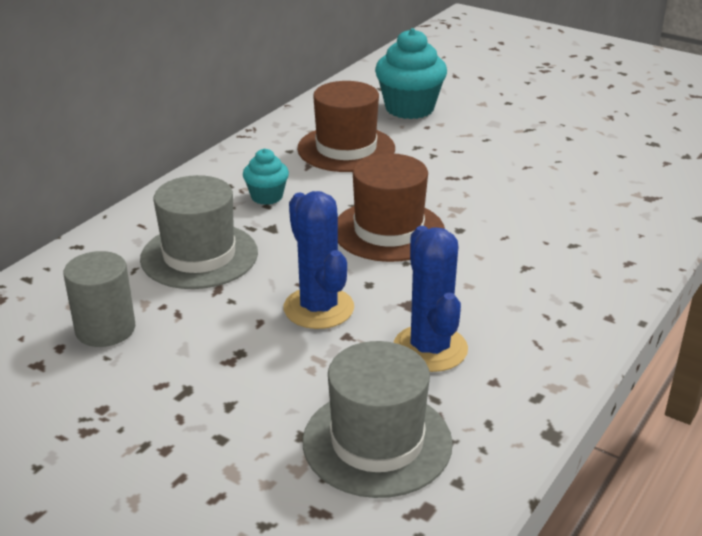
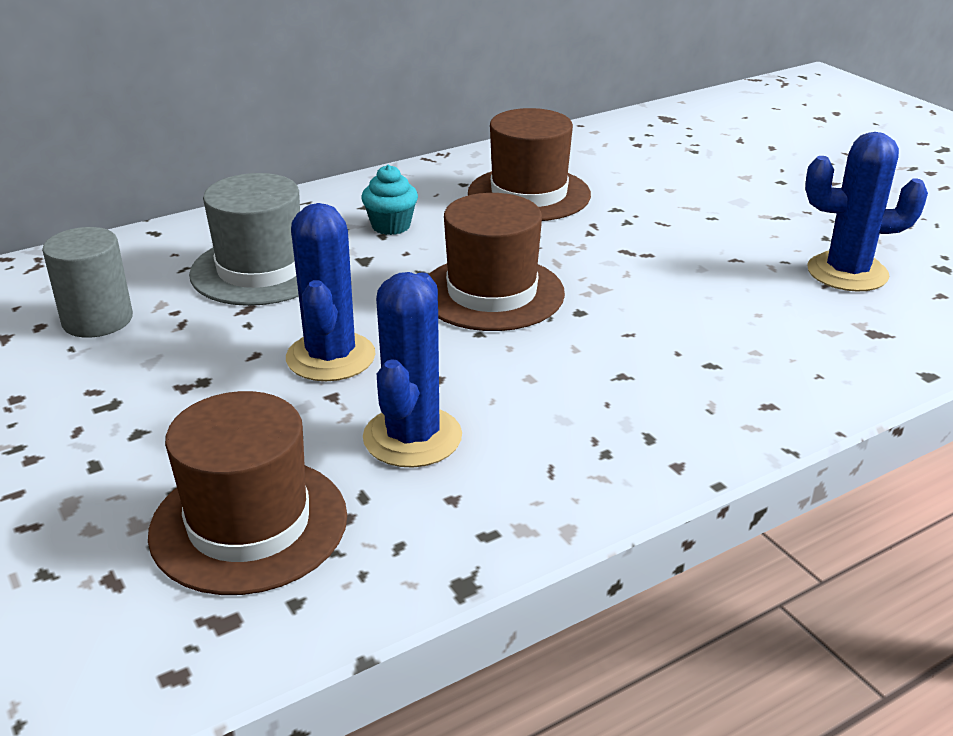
camera: 25 degrees right, 0 degrees up
grey hat [303,341,453,498] -> brown hat [148,391,347,595]
turquoise cupcake [375,28,447,119] -> none
none -> blue cactus [805,132,928,292]

